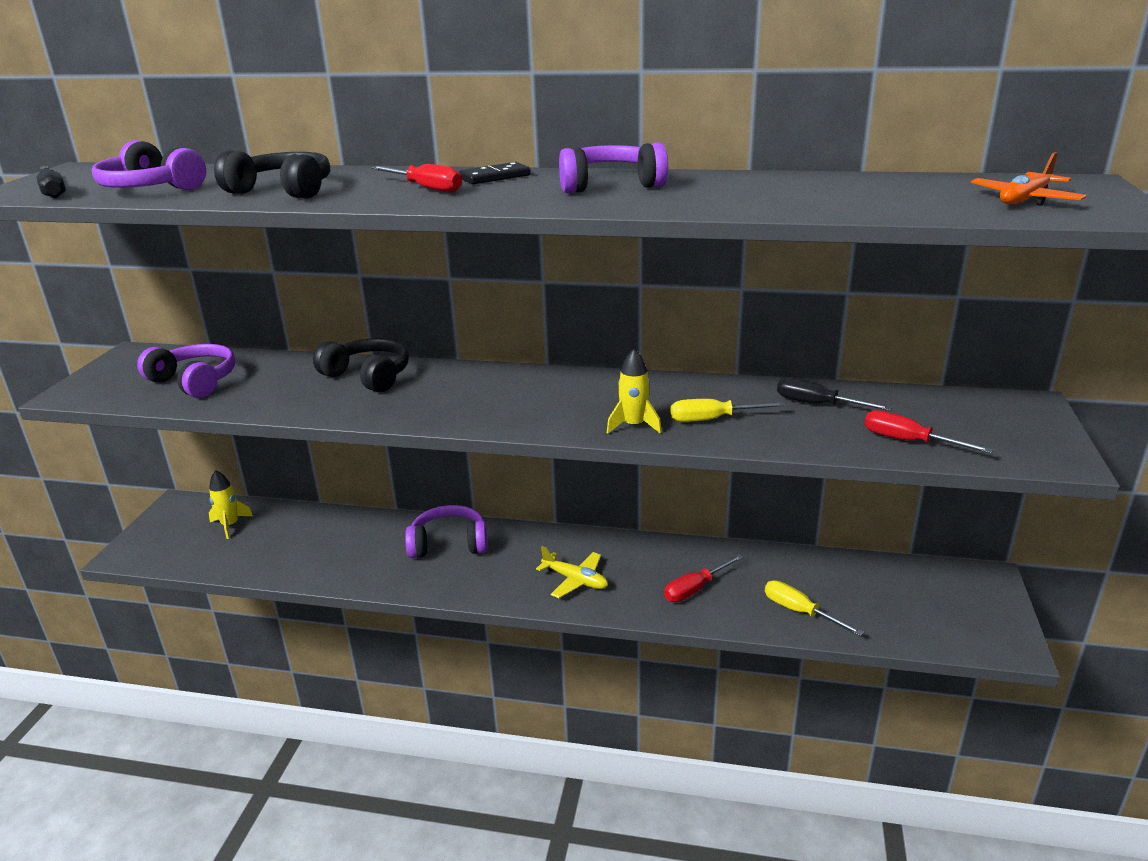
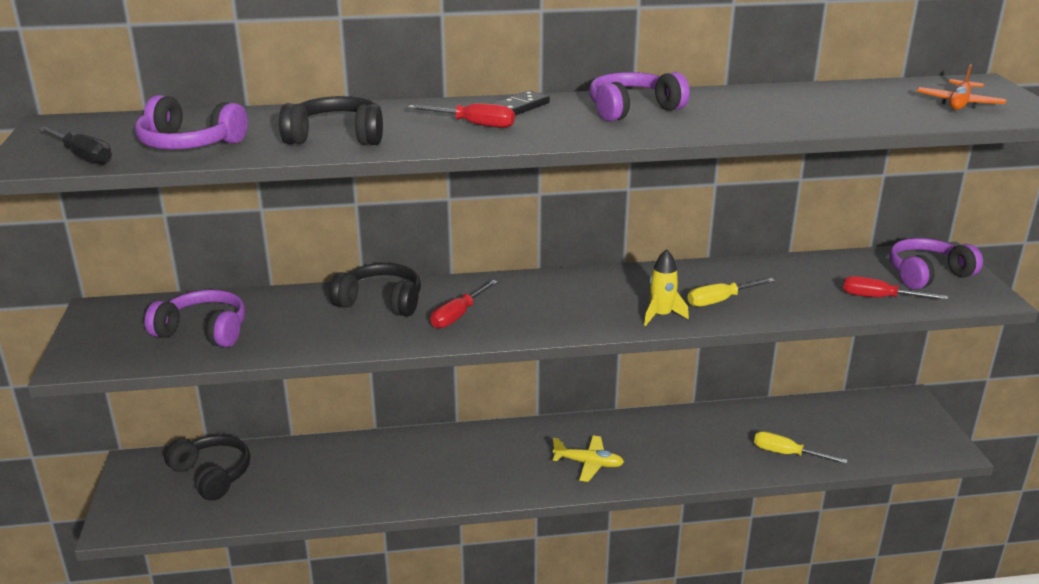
camera: 20 degrees left, 0 degrees up
yellow rocket [209,470,253,539] -> black headphones [164,435,250,501]
purple headphones [405,505,488,558] -> purple headphones moved to [889,238,983,290]
red screwdriver [664,554,743,602] -> red screwdriver moved to [430,280,498,328]
black screwdriver [777,377,892,411] -> none

